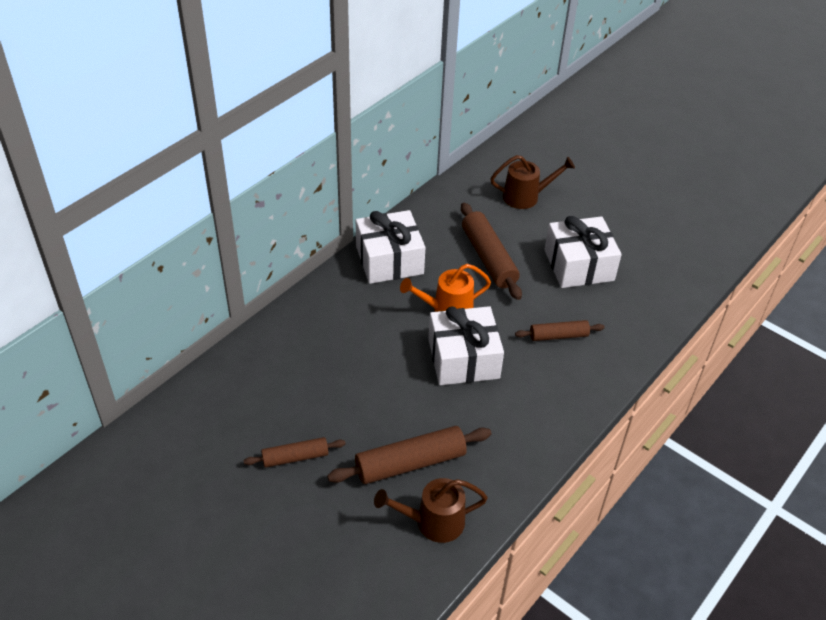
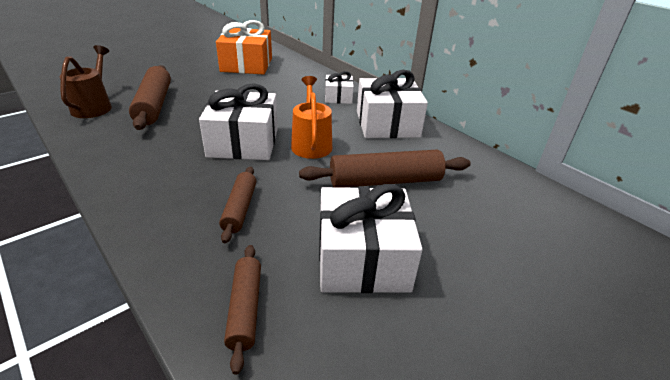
camera: 100 degrees right, 10 degrees down
brown rolling pin [243,437,346,468] -> brown rolling pin moved to [224,245,261,375]
brown watering can [490,155,575,209] -> none
none -> orange gift [216,20,272,75]
none -> white gift [325,71,354,104]

